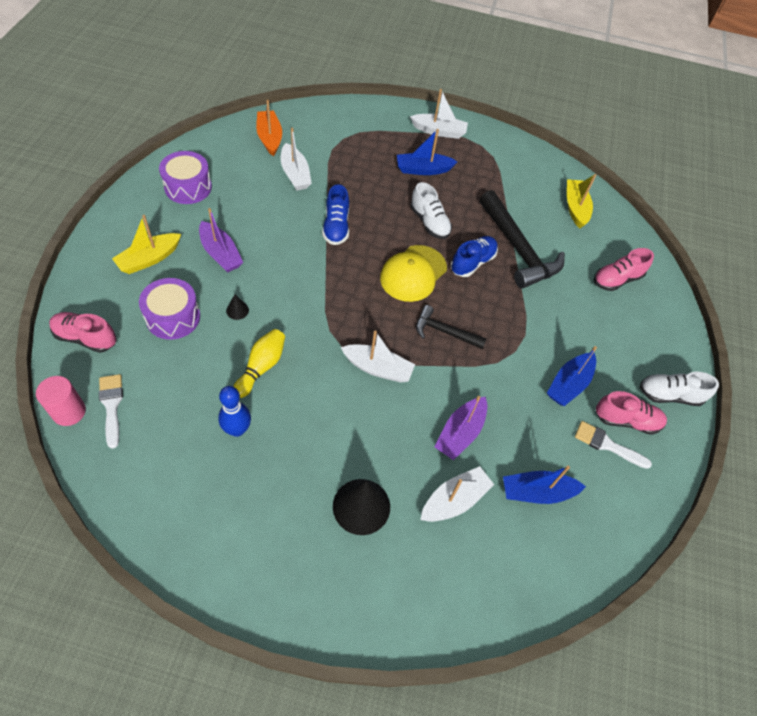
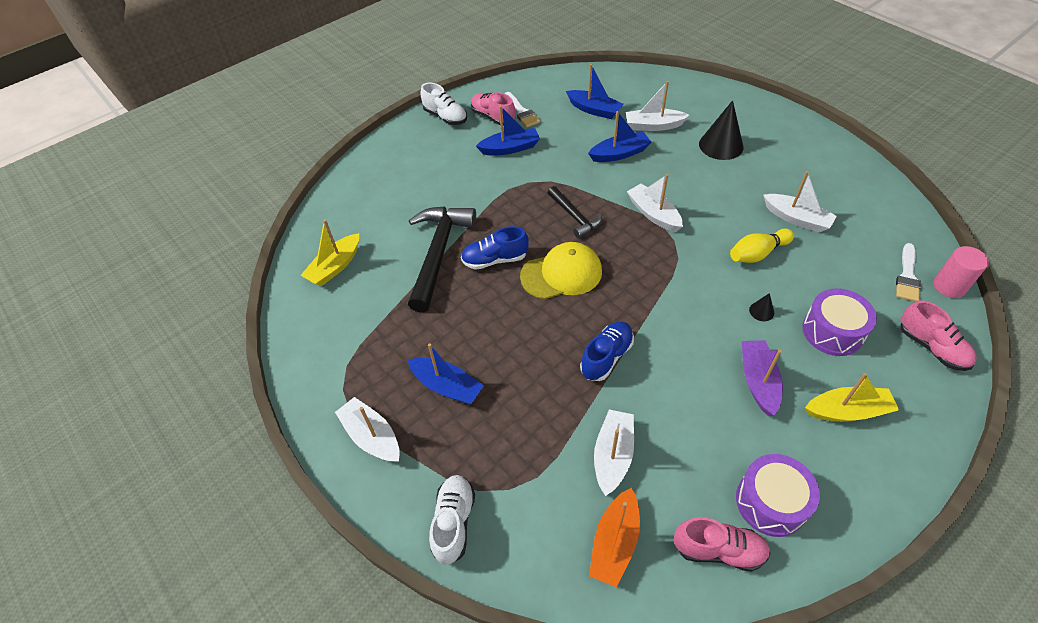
camera: 135 degrees left, 5 degrees down
blue bowling pin [218,386,251,437] -> white boat [763,171,837,233]
white shoe [410,182,452,239] -> white shoe moved to [429,475,475,565]
purple boat [435,396,487,460] -> blue boat [588,111,652,162]
pink shoe [594,248,654,291] -> pink shoe moved to [674,517,770,572]

